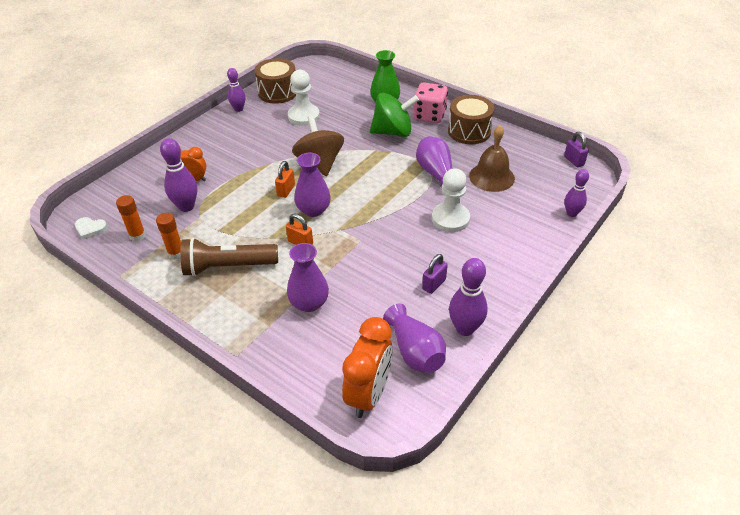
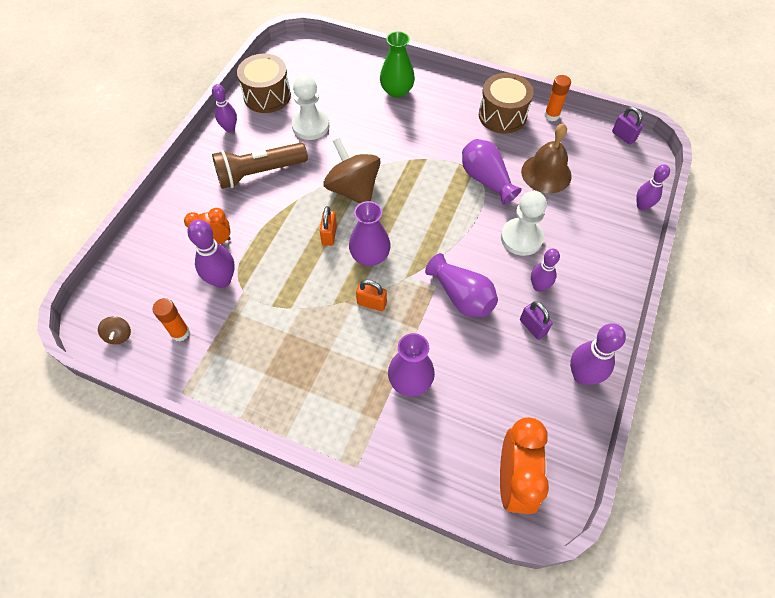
camera: 15 degrees left, 15 degrees up
white heart [75,217,108,240] -> brown spinning top [98,316,131,344]
orange glue stick [156,213,181,260] -> orange glue stick moved to [544,75,571,121]
brown flashlight [180,238,278,276] -> brown flashlight moved to [212,143,308,189]
green spinning top [370,93,419,137] -> none
purple vase [383,304,446,373] -> purple vase moved to [425,253,498,317]
pink dice [413,82,448,123] -> none
purple padlock [422,254,448,294] -> purple padlock turned 60 degrees counterclockwise [520,301,552,340]
none -> purple bowling pin [531,249,560,292]

